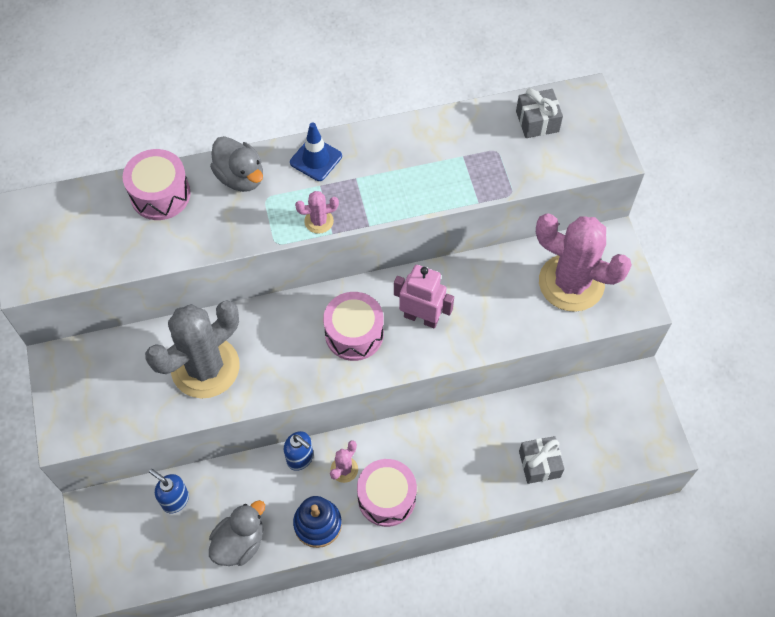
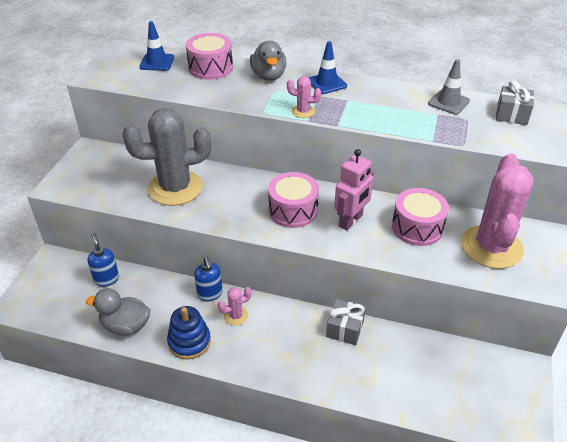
camera: 30 degrees right, 20 degrees down
grey duck [209,500,265,566] -> grey duck turned 150 degrees counterclockwise [86,288,150,336]
pink drum [357,459,417,527] -> pink drum moved to [392,188,449,246]
pink robot [394,265,454,328] -> pink robot turned 75 degrees clockwise [334,149,374,230]
grey gift [519,436,564,484] -> grey gift moved to [326,299,366,345]
pink cactus [536,214,632,312] -> pink cactus turned 45 degrees clockwise [461,154,534,269]
none -> blue traffic cone [139,21,174,71]
none -> grey traffic cone [428,59,470,115]

